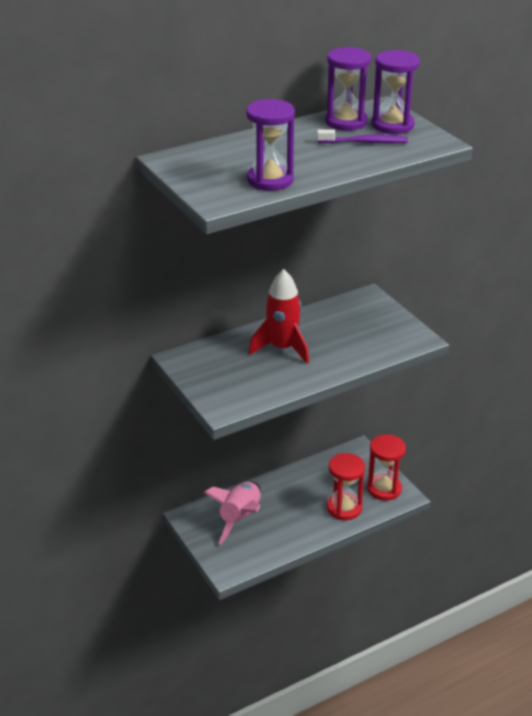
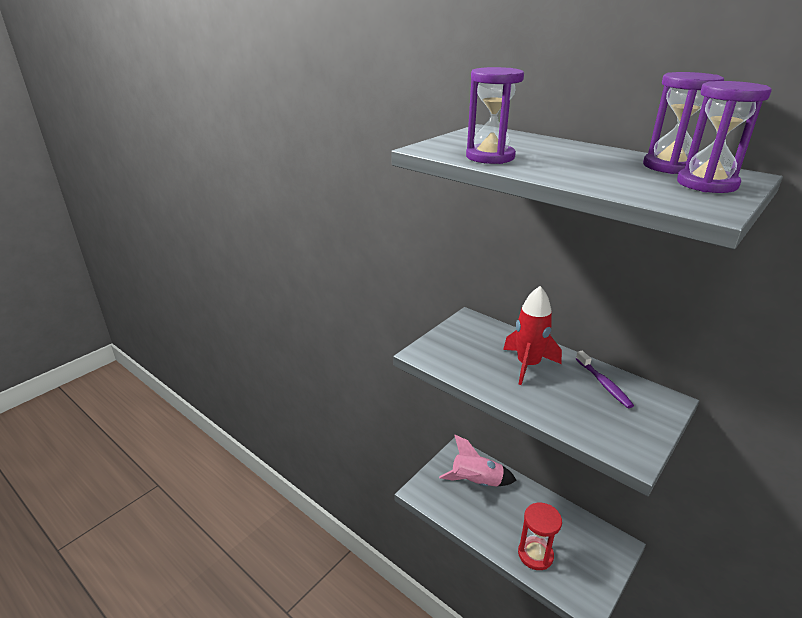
camera: 70 degrees right, 5 degrees down
purple toothbrush [317,129,408,143] -> purple toothbrush moved to [576,351,634,408]
red hourglass [367,435,406,501] -> none

